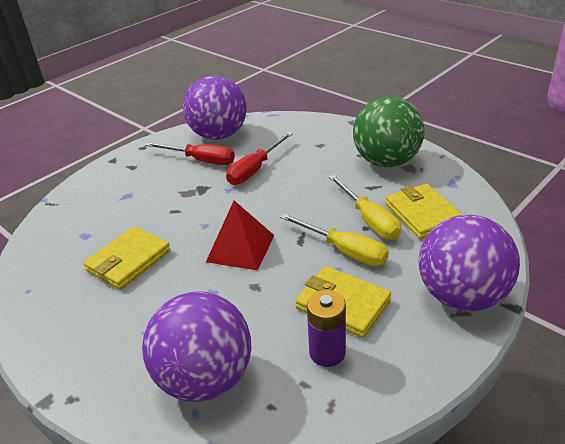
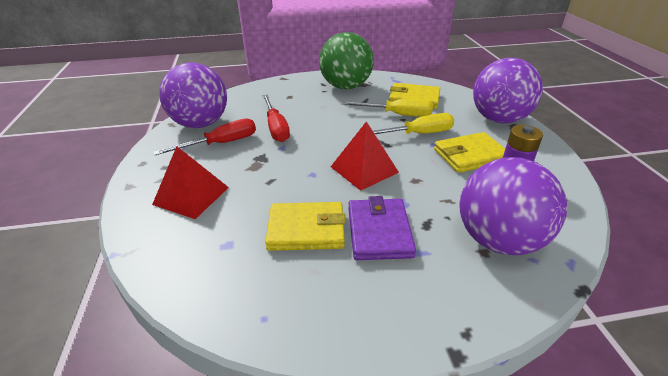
camera: 55 degrees left, 0 degrees up
yellow wallet [83,226,171,290] -> yellow wallet turned 75 degrees counterclockwise [265,202,346,251]
none -> red pyramid [152,146,229,219]
none -> purple wallet [348,196,416,260]

